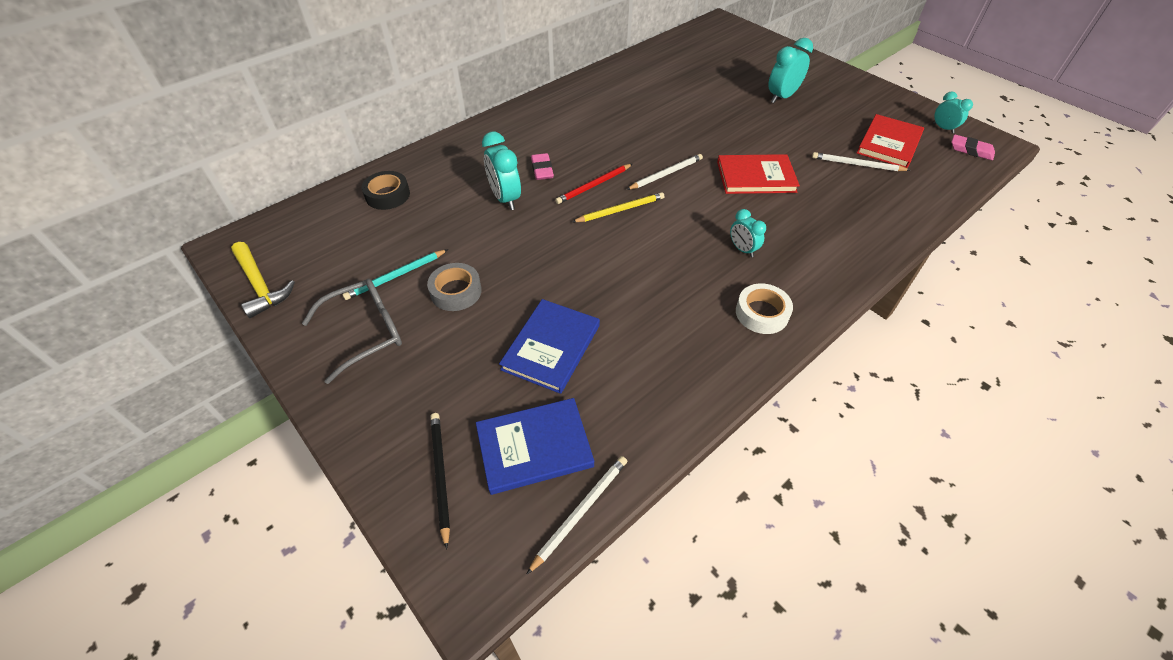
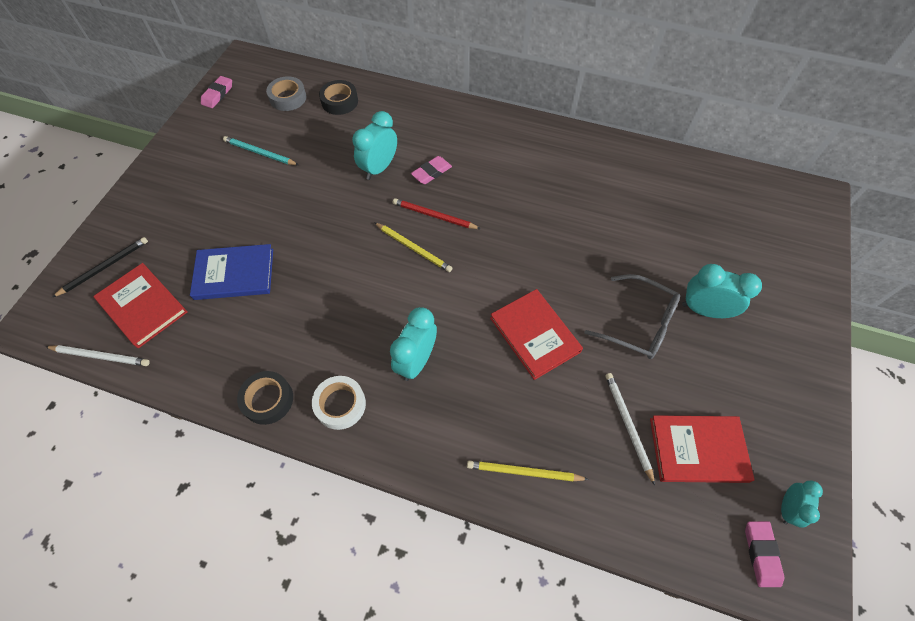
camera: 60 degrees right, 10 degrees up
yellow hammer [231,242,295,318] -> pink eraser [201,76,232,108]
grey glasses [302,279,402,384] -> grey glasses moved to [585,274,680,359]
grey tape [427,263,482,311] -> grey tape moved to [266,76,306,111]
blue book [476,398,594,495] -> red book [94,263,188,348]
white pencil [626,154,703,190] -> none
turquoise clock [730,209,766,257] -> turquoise clock [390,307,437,381], size x1.64
none -> black tape [237,371,293,425]
none -> yellow pencil [467,460,589,481]

